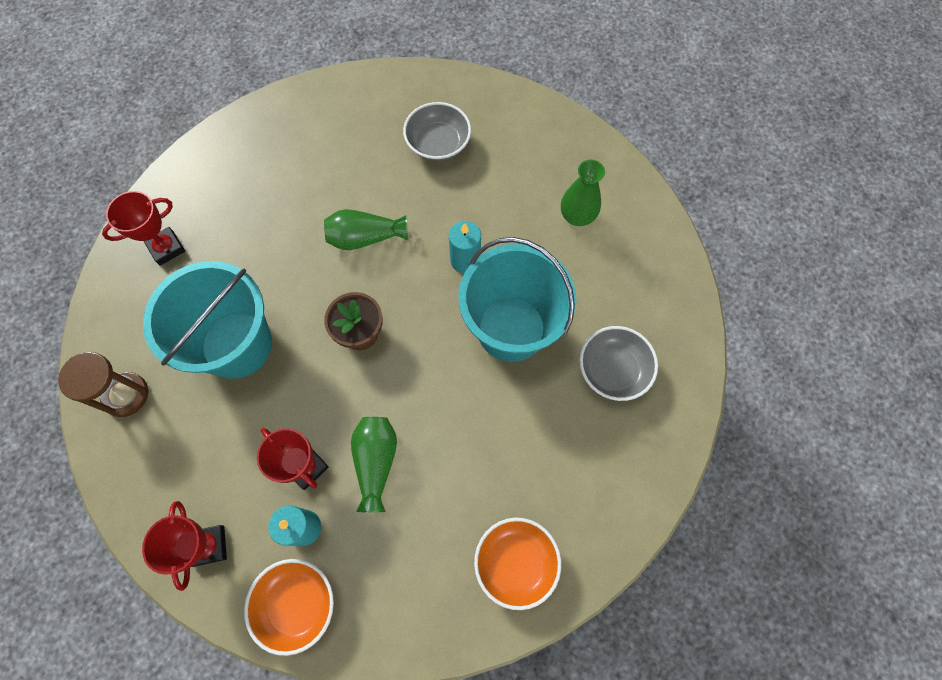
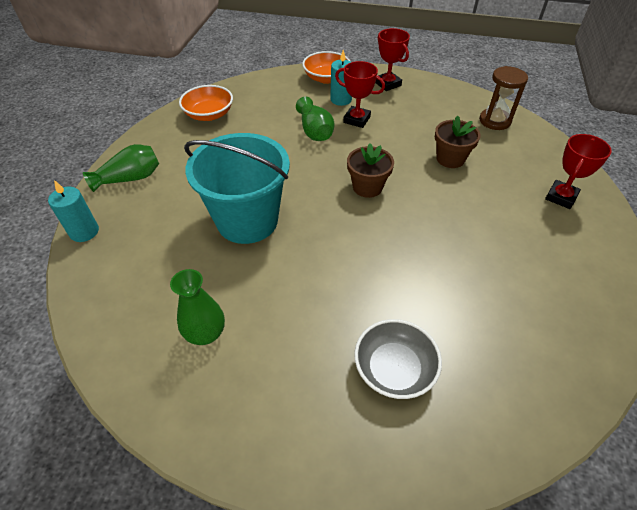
camera: 160 degrees right, 20 degrees down
turquoise bucket [143,261,272,379] -> brown flower pot [435,115,481,168]
green vase [324,209,408,250] -> green vase moved to [83,144,159,192]
turquoise candle [449,221,481,273] -> turquoise candle moved to [48,180,99,242]
grey bowl [580,326,658,401] -> none

